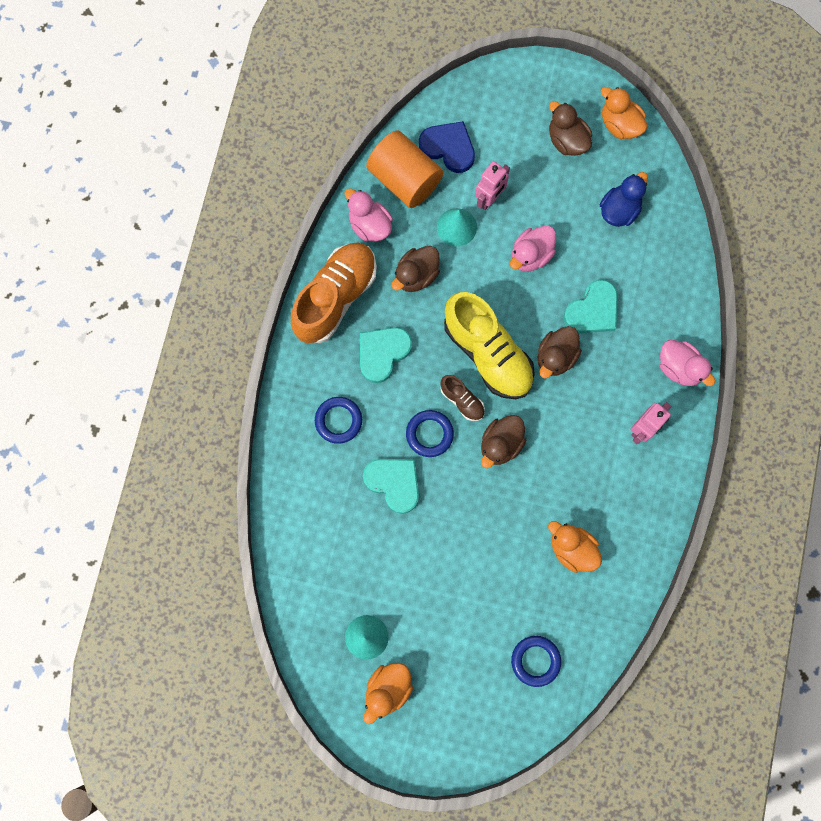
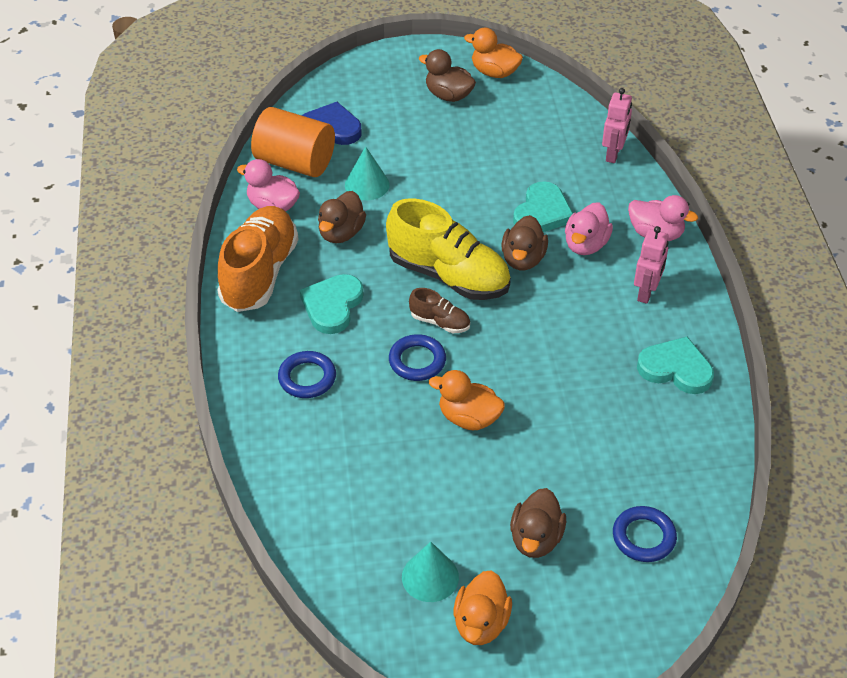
camera: 20 degrees left, 30 degrees down
turquoise heart [363,459,419,514] -> turquoise heart moved to [637,337,714,394]
pink robot [475,161,510,210] -> pink robot moved to [602,88,632,163]
brown duck [481,415,526,469] -> brown duck moved to [510,488,566,558]
pink duck [510,226,556,272] -> pink duck moved to [565,202,613,255]
orange duck [548,521,602,573] -> orange duck moved to [429,370,505,430]
blue duck [600,172,648,227] -> none

